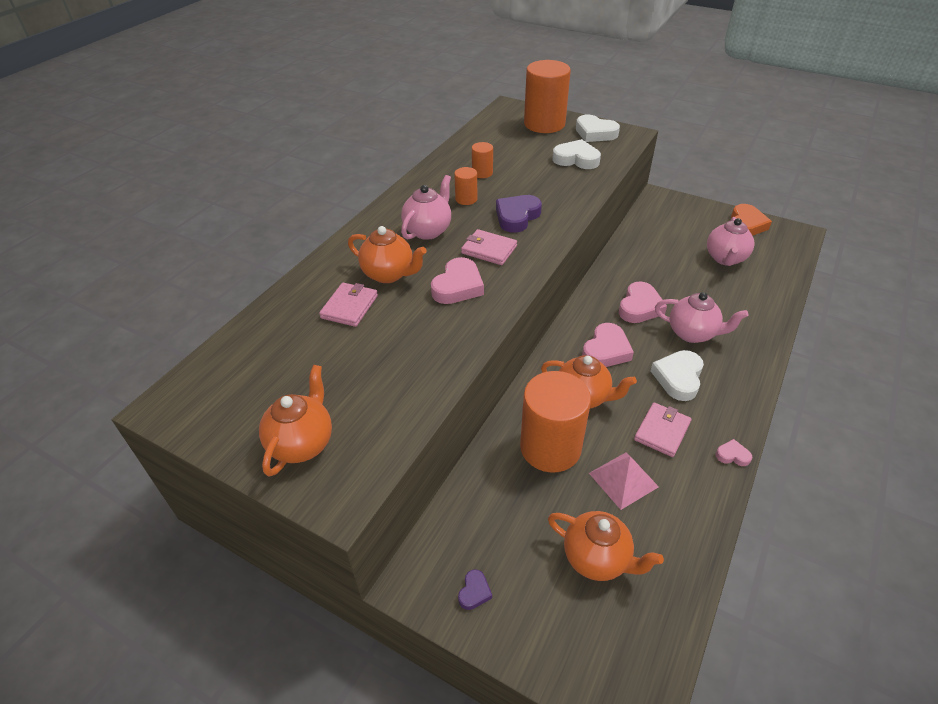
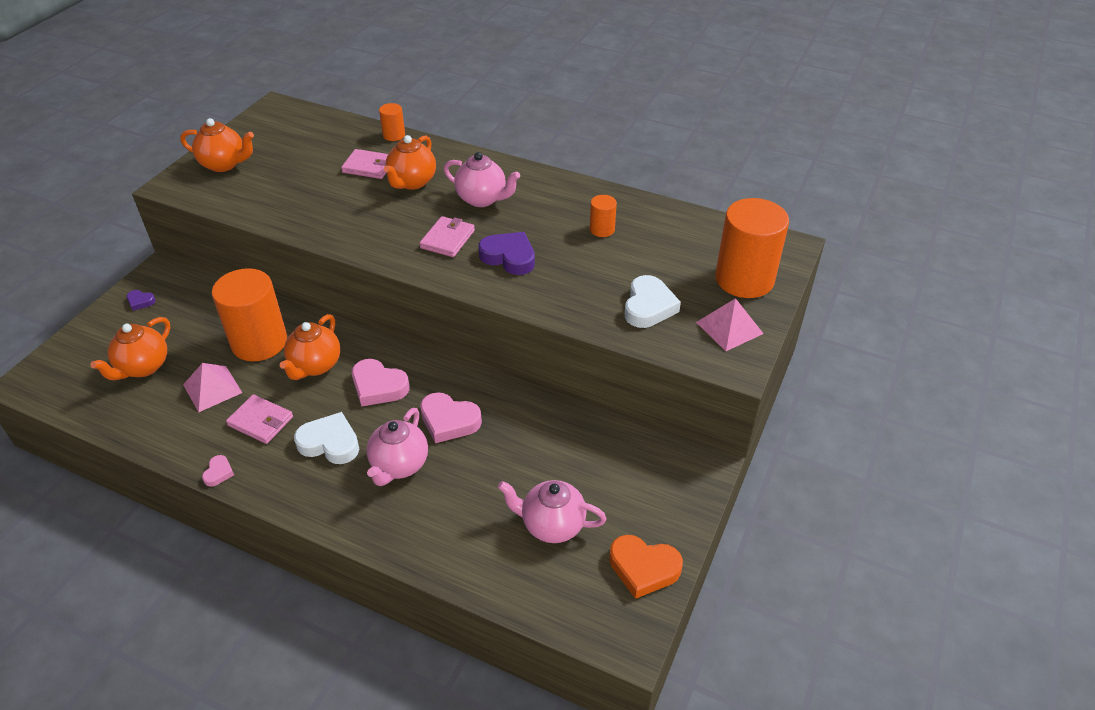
camera: 85 degrees right, 0 degrees up
pink heart [431,257,484,304] -> none
orange cylinder [454,167,477,205] -> orange cylinder moved to [379,103,405,141]
white heart [576,115,620,142] -> pink pyramid [696,298,764,351]

